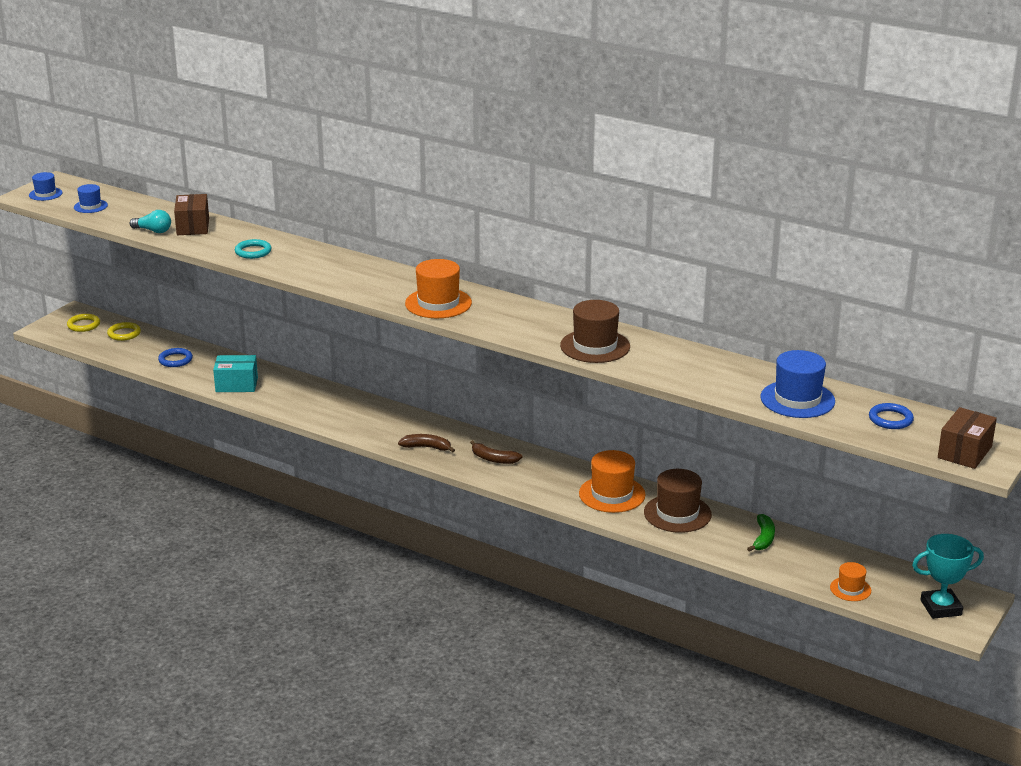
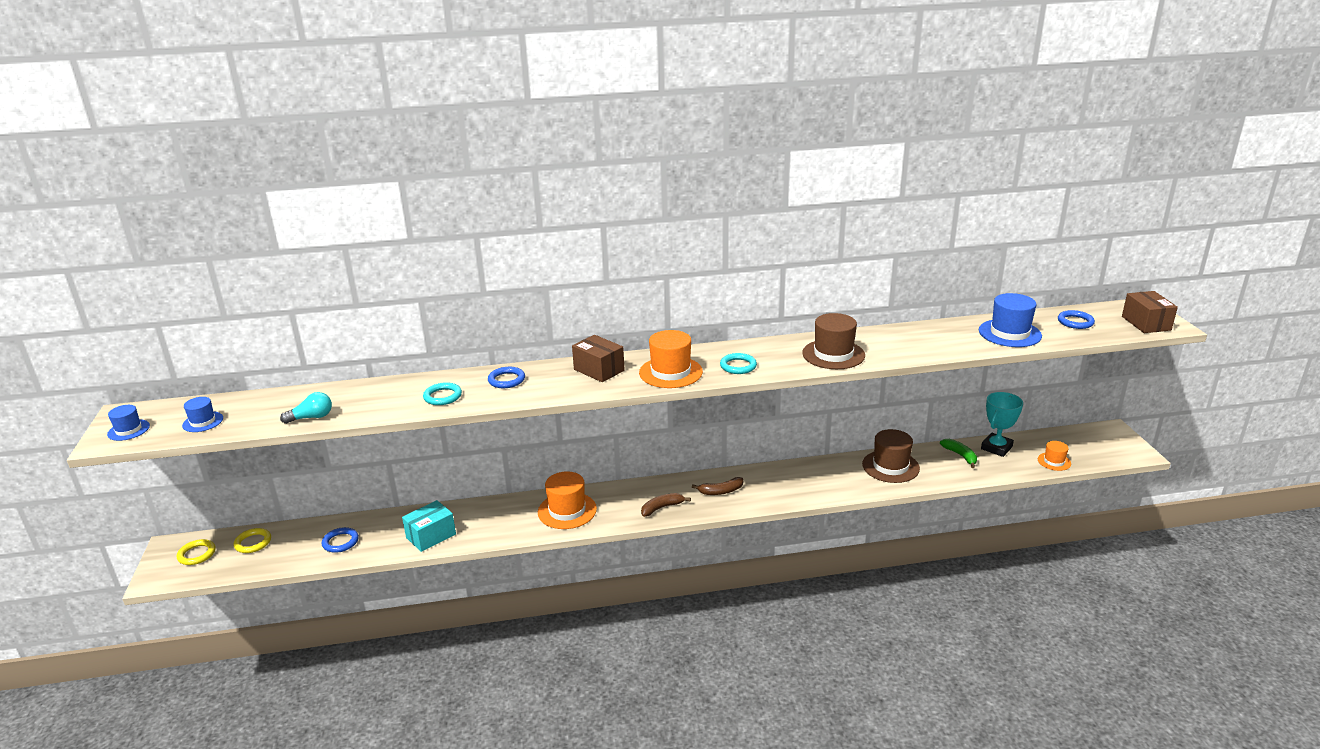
camera: 40 degrees left, 0 degrees up
brown box [174,194,209,235] -> brown box moved to [572,335,625,382]
orange hat [579,450,646,513] -> orange hat moved to [538,471,597,529]
turquoise trophy [912,534,984,619] -> turquoise trophy moved to [981,392,1023,457]
none -> blue ring [488,367,525,388]
none -> turquoise ring [720,353,757,374]

